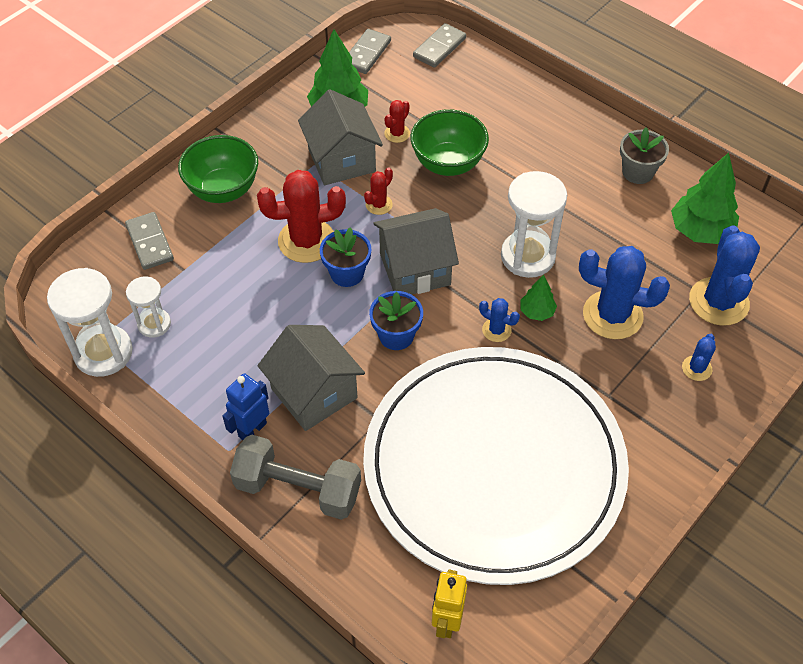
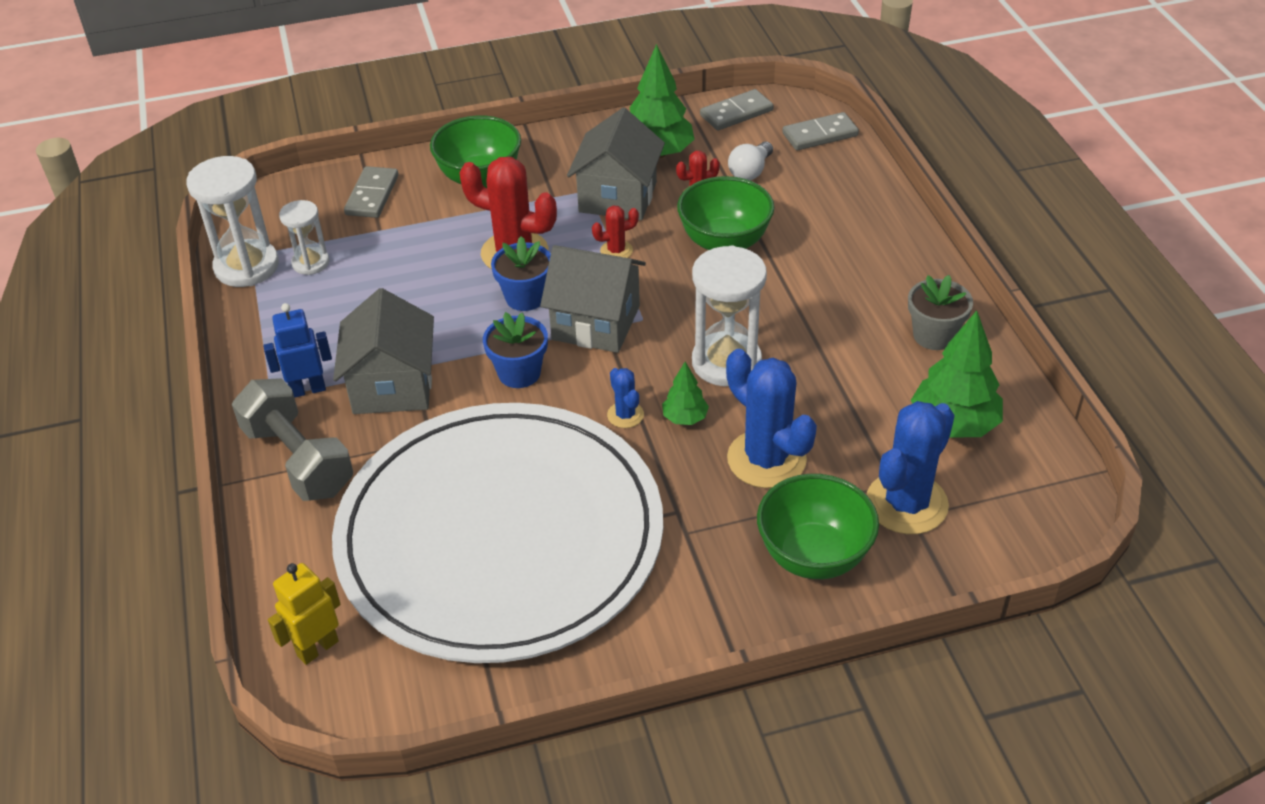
camera: 35 degrees right, 10 degrees down
blue cactus [682,334,716,381] -> green bowl [757,474,879,579]
none -> white light bulb [728,142,773,180]

